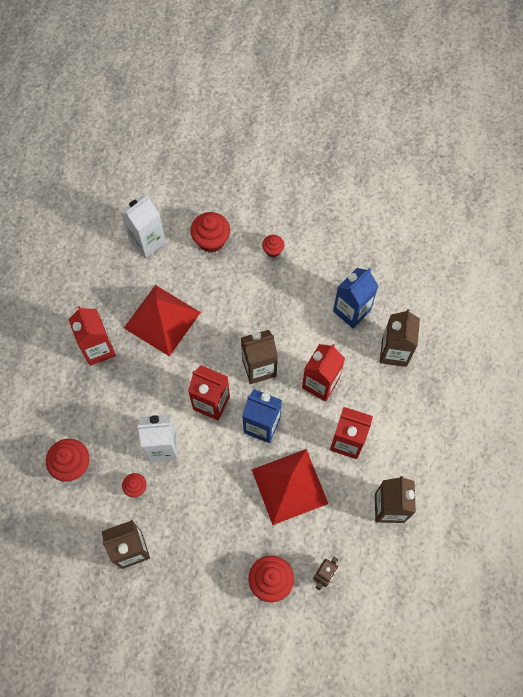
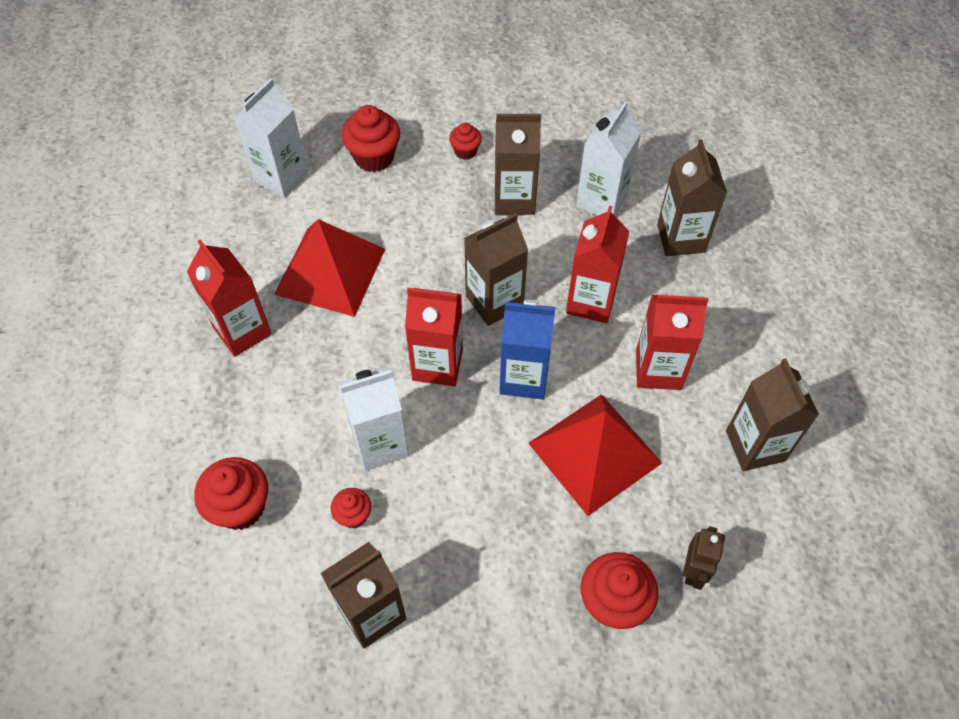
camera: 15 degrees left, 10 degrees down
blue carton [333,268,378,328] -> white carton [576,102,642,216]
none -> brown carton [495,114,541,215]

